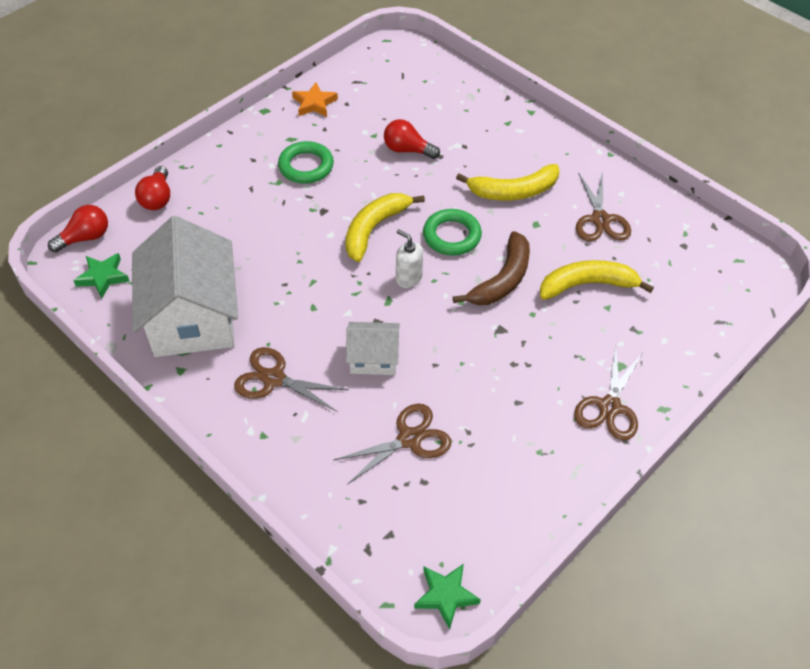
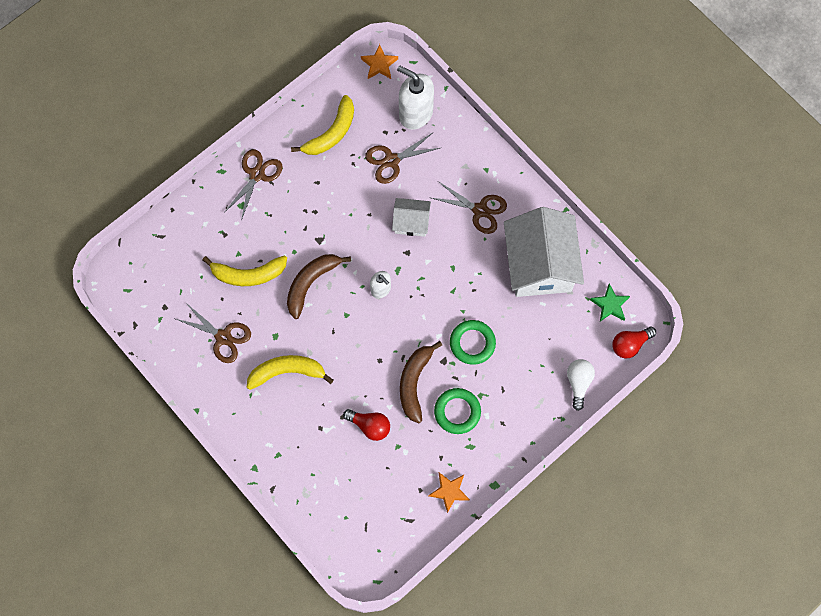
camera: 175 degrees left, 20 degrees up
red light bulb [135,166,170,210] -> white light bulb [567,359,595,411]
yellow banana [346,193,425,262] -> yellow banana moved to [291,95,354,155]
green star [414,564,481,630] -> orange star [361,44,398,79]
green ring [423,209,482,256] -> green ring moved to [450,320,496,365]
brown scissors [576,171,631,241] -> brown scissors turned 120 degrees clockwise [176,302,251,363]
none -> white soap dispenser [397,66,434,130]
none -> brown banana [400,341,442,423]

